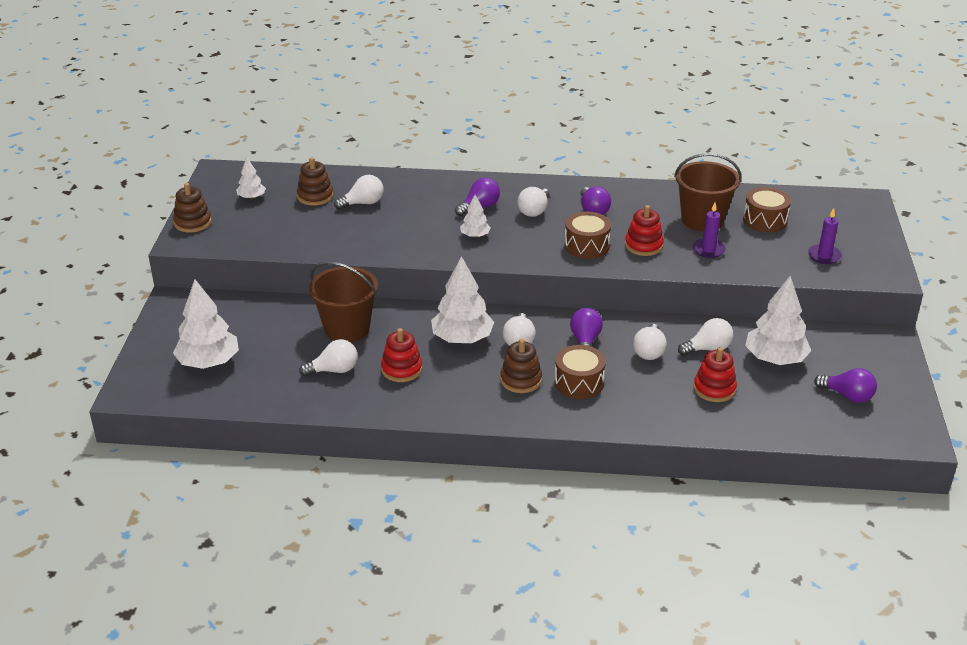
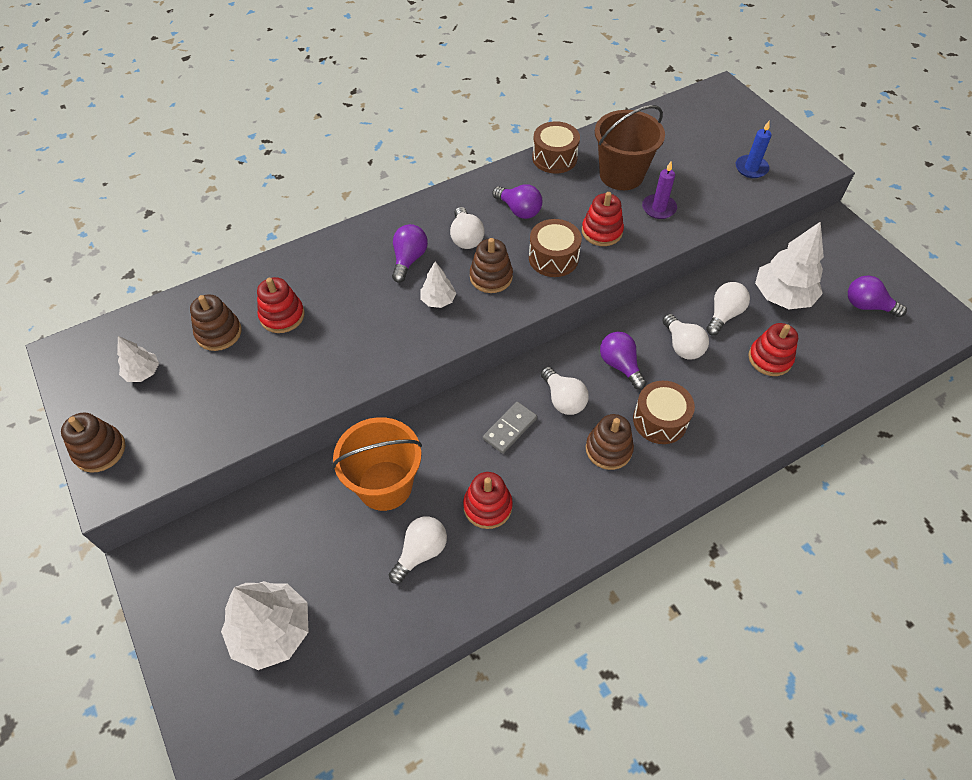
camera: 35 degrees left, 20 degrees up
brown bucket [309,262,378,342] -> orange bucket [332,417,422,511]
white light bulb [334,175,384,210] -> red stacking toy [257,277,305,333]
white tree [431,256,494,343] -> grey domino [483,402,537,454]
brown drum [743,187,791,232] -> brown drum moved to [532,121,580,173]
purple candle [808,208,842,264] -> blue candle [735,121,772,178]
purple light bulb [814,368,877,403] -> purple light bulb turned 150 degrees counterclockwise [848,275,907,317]
none -> brown stacking toy [470,238,513,293]

